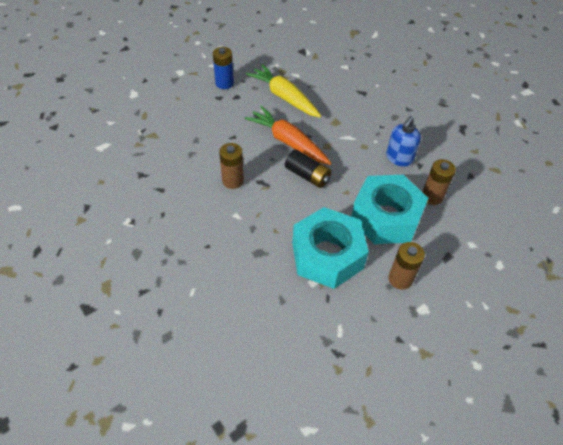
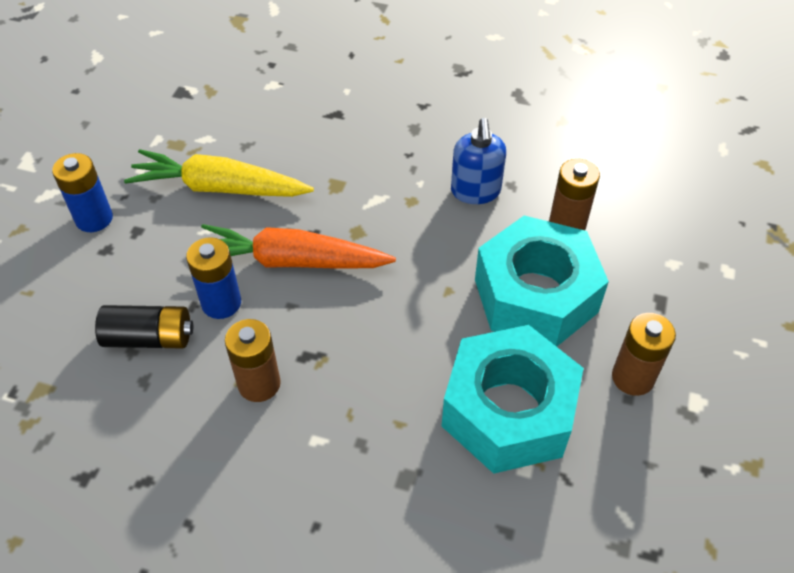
camera: 35 degrees left, 0 degrees up
black battery [285,149,331,188] -> black battery moved to [95,305,193,348]
none -> blue battery [186,237,241,319]

